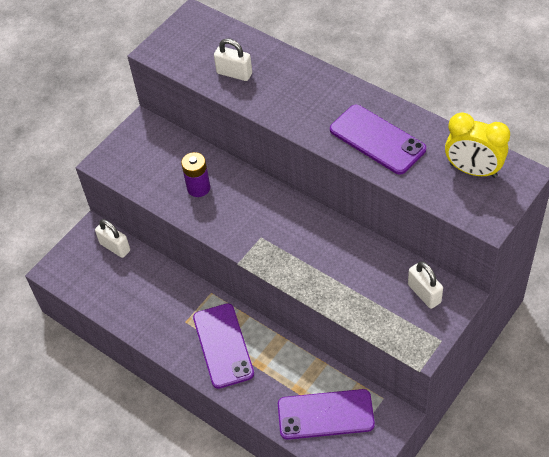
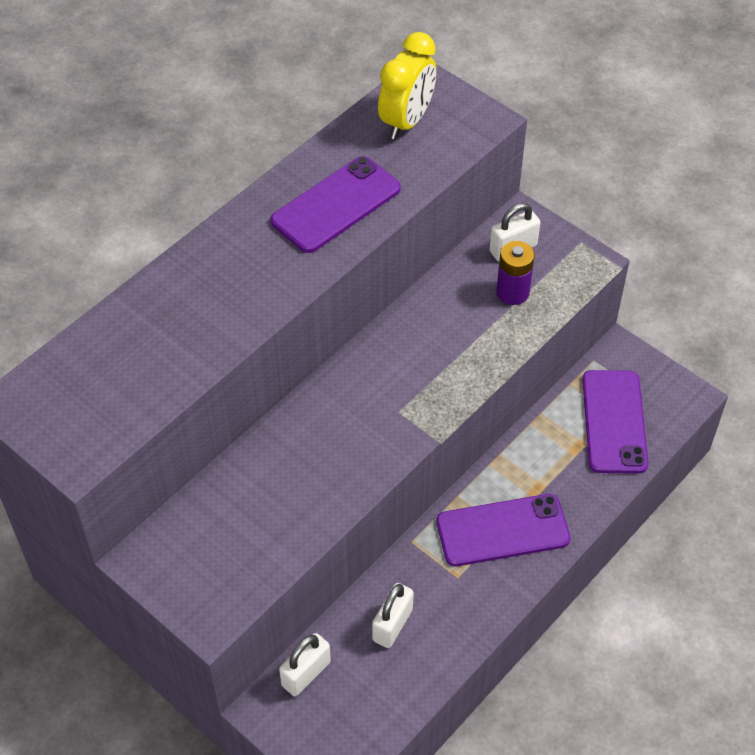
camera: 90 degrees left, 0 degrees up
purple battery [181,152,210,197] -> purple battery moved to [496,241,535,305]
white padlock [214,38,252,81] -> white padlock moved to [372,583,414,648]

